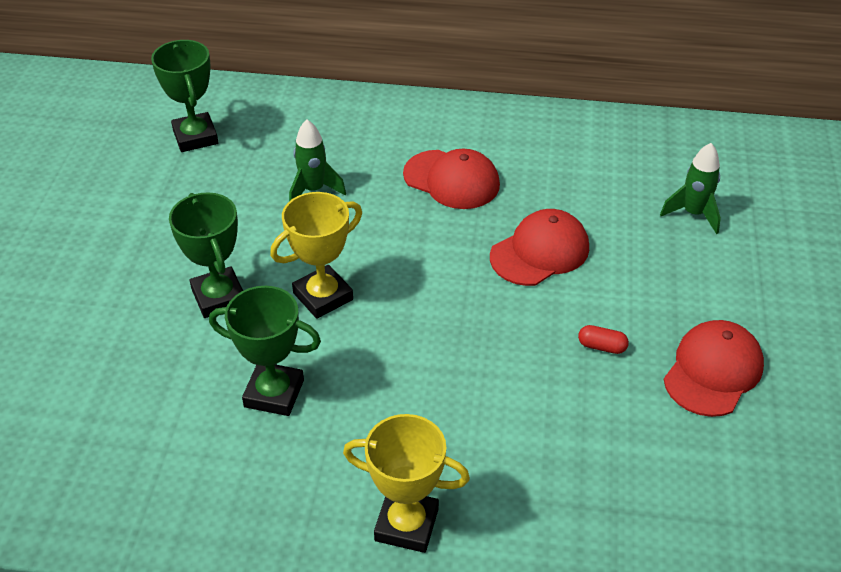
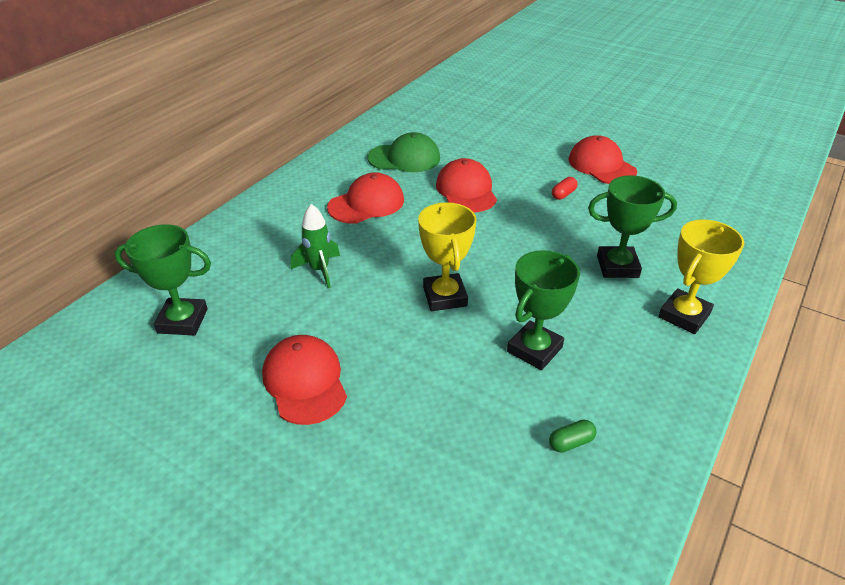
camera: 65 degrees left, 5 degrees down
green trophy [169,192,243,318] -> green trophy moved to [588,175,677,278]
green rocket [660,143,721,234] -> none
none -> red cap [262,335,347,425]
none -> green cap [367,132,440,172]
none -> green capsule [549,420,597,453]

